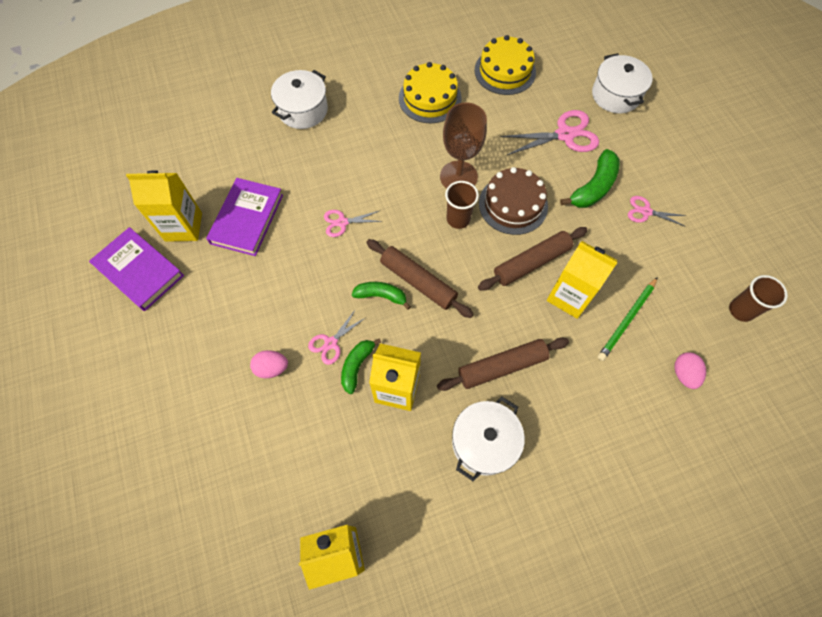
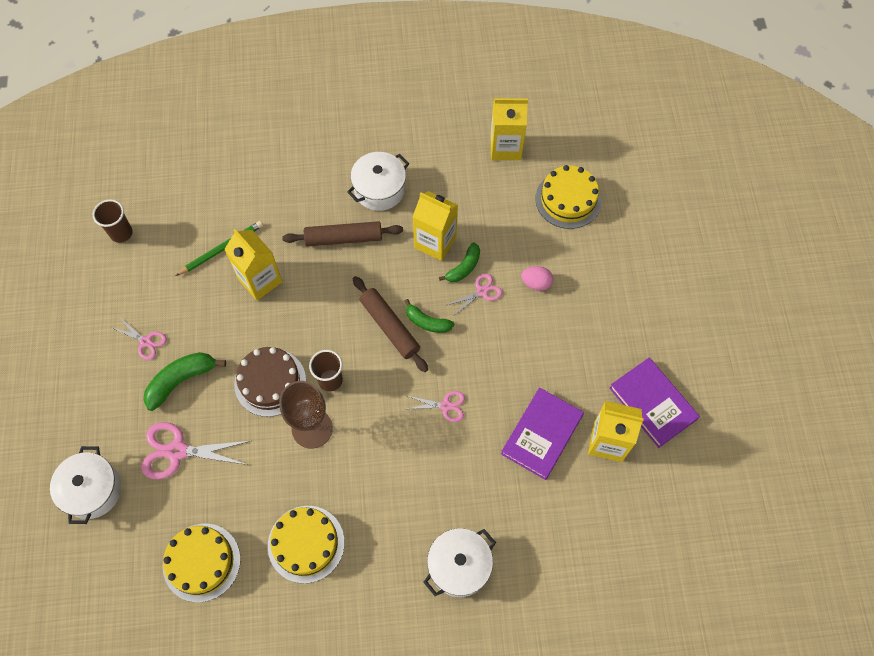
camera: 165 degrees left, 0 degrees up
brown rolling pin [478,227,588,291] -> none
pink egg [674,352,706,389] -> none
none -> yellow cake [536,165,601,229]

